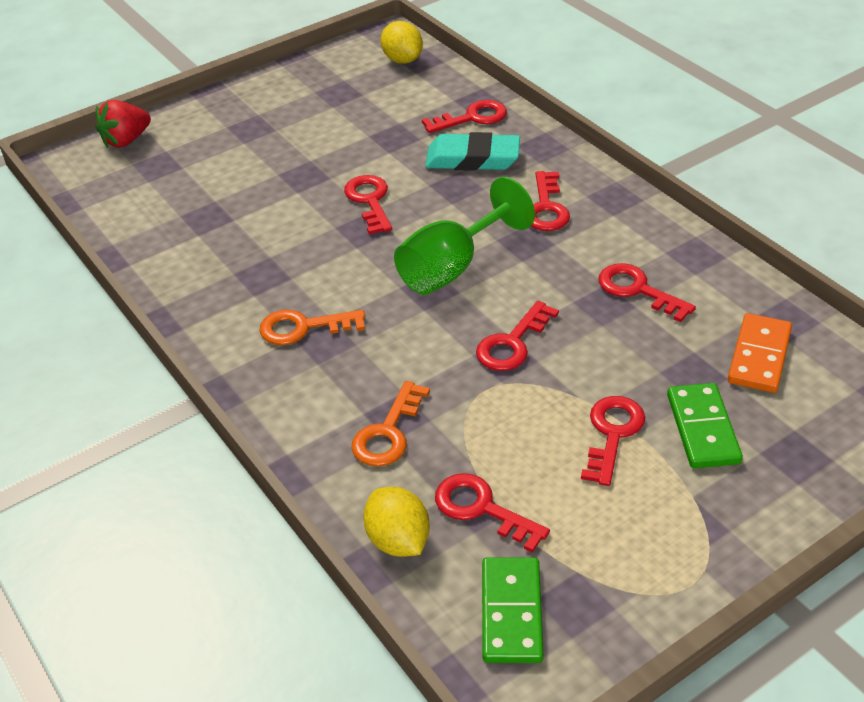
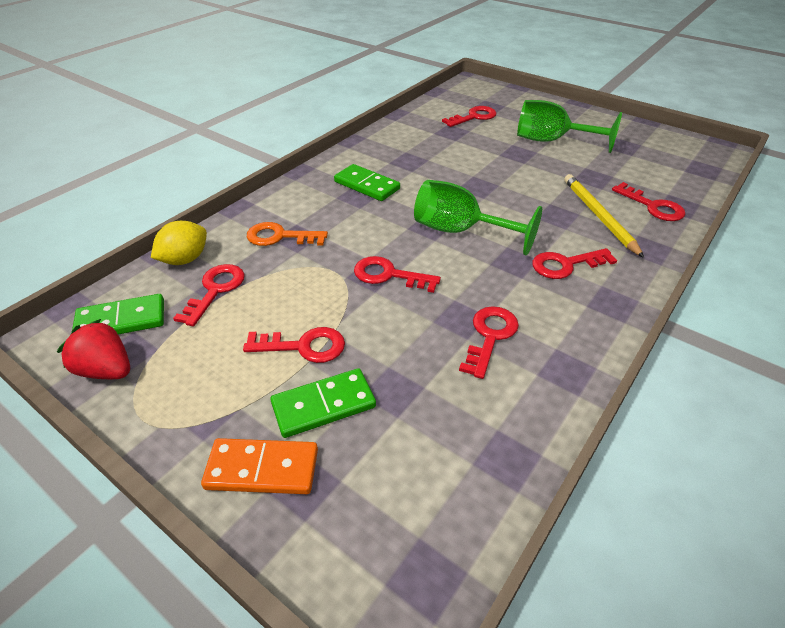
camera: 70 degrees right, 0 degrees up
red strawberry [95,100,151,148] -> red strawberry moved to [57,319,130,379]
orange key [260,310,365,345] -> green domino [334,164,400,201]
red key [344,175,392,235] -> red key moved to [442,106,496,127]
yellow lemon [381,21,423,64] -> none
turquoise eraser [425,132,520,171] -> yellow pencil [564,174,644,258]
orange domino [728,313,792,393] -> orange domino moved to [201,438,318,494]
none -> green goblet [517,100,622,153]

